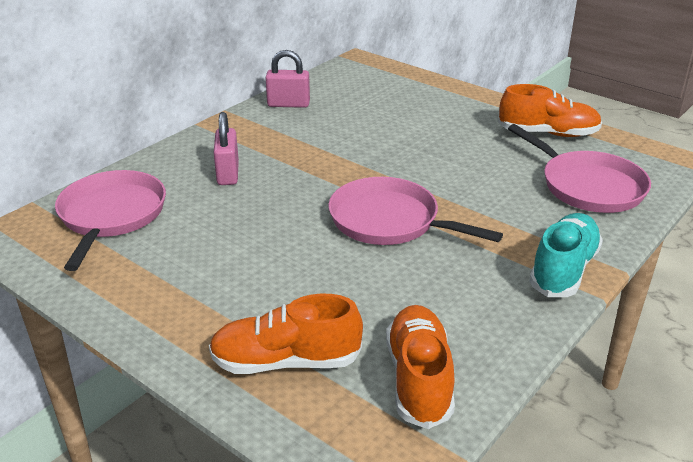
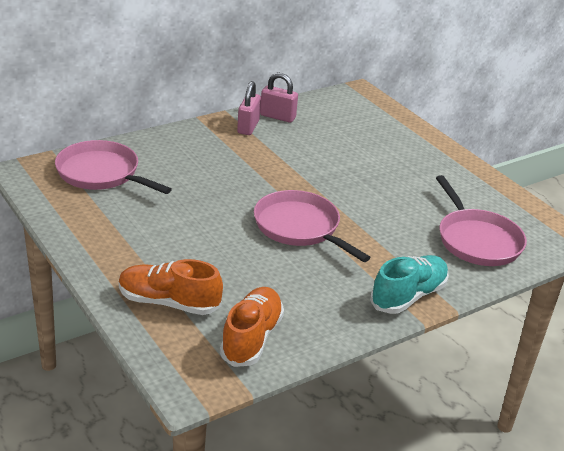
camera: 15 degrees right, 0 degrees up
pink pan [55,170,166,271] -> pink pan turned 75 degrees counterclockwise [55,140,172,194]
pink padlock [214,112,239,185] -> pink padlock moved to [237,81,261,135]
orange shoe [498,84,602,137] -> none

